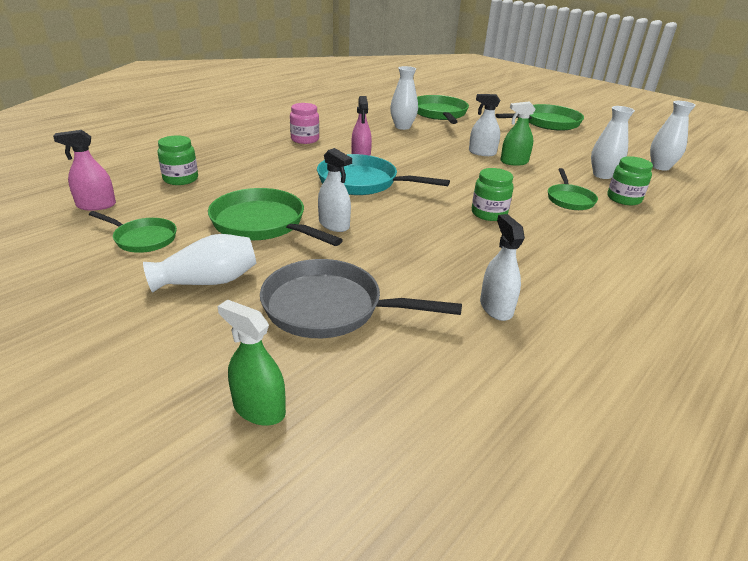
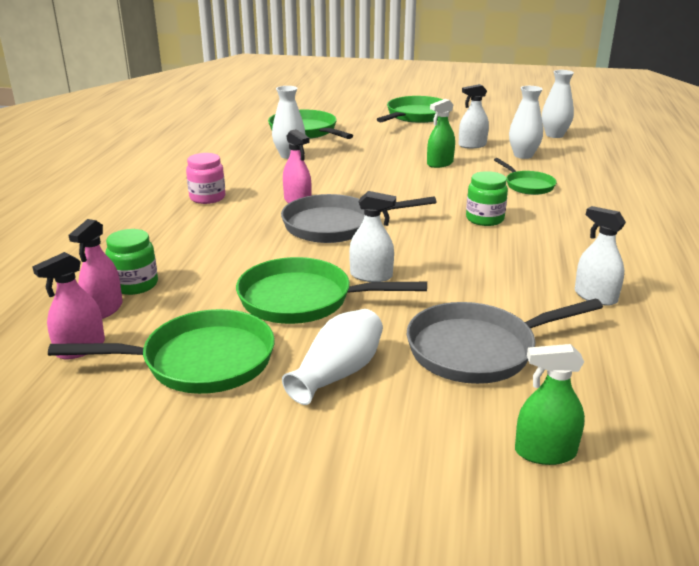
camera: 30 degrees left, 5 degrees down
green pan [89,211,177,253] -> green pan [48,309,275,394], size x1.69
turquoise pan [317,154,450,195] -> grey pan [281,194,436,243]
white spray bottle [469,94,500,156] -> white spray bottle moved to [459,84,489,148]
green jar [608,156,653,205] -> none
none -> pink spray bottle [68,219,123,319]

